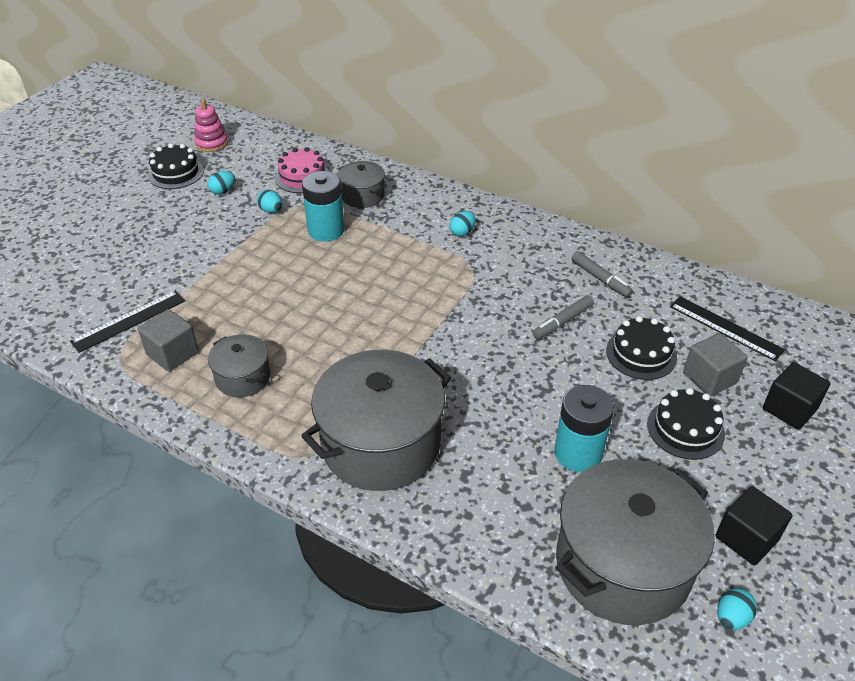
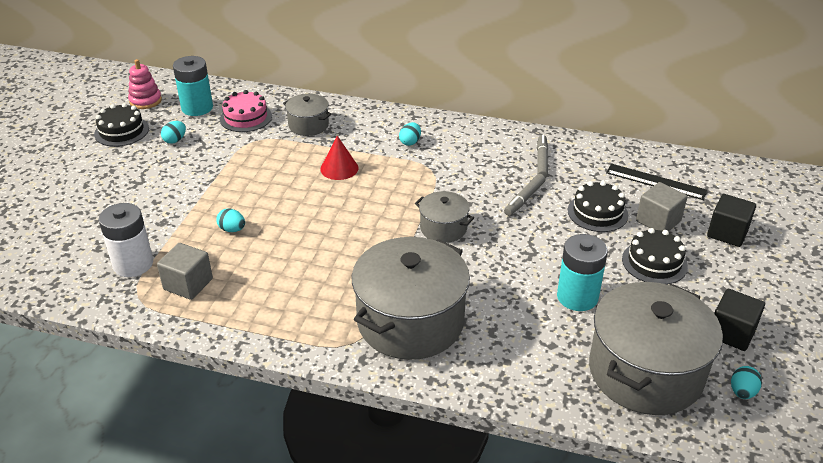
camera: 15 degrees left, 5 degrees down
black ruler [70,290,185,353] -> white battery [99,203,153,277]
grey pot [208,334,271,397] -> grey pot moved to [415,191,474,243]
turquoise egg [257,190,282,213] -> turquoise egg moved to [216,208,245,232]
turquoise battery [302,171,345,242] -> turquoise battery moved to [173,56,213,116]
grey marker [571,251,633,298] -> grey marker turned 120 degrees counterclockwise [537,135,548,178]
none -> red cone [320,136,359,180]

